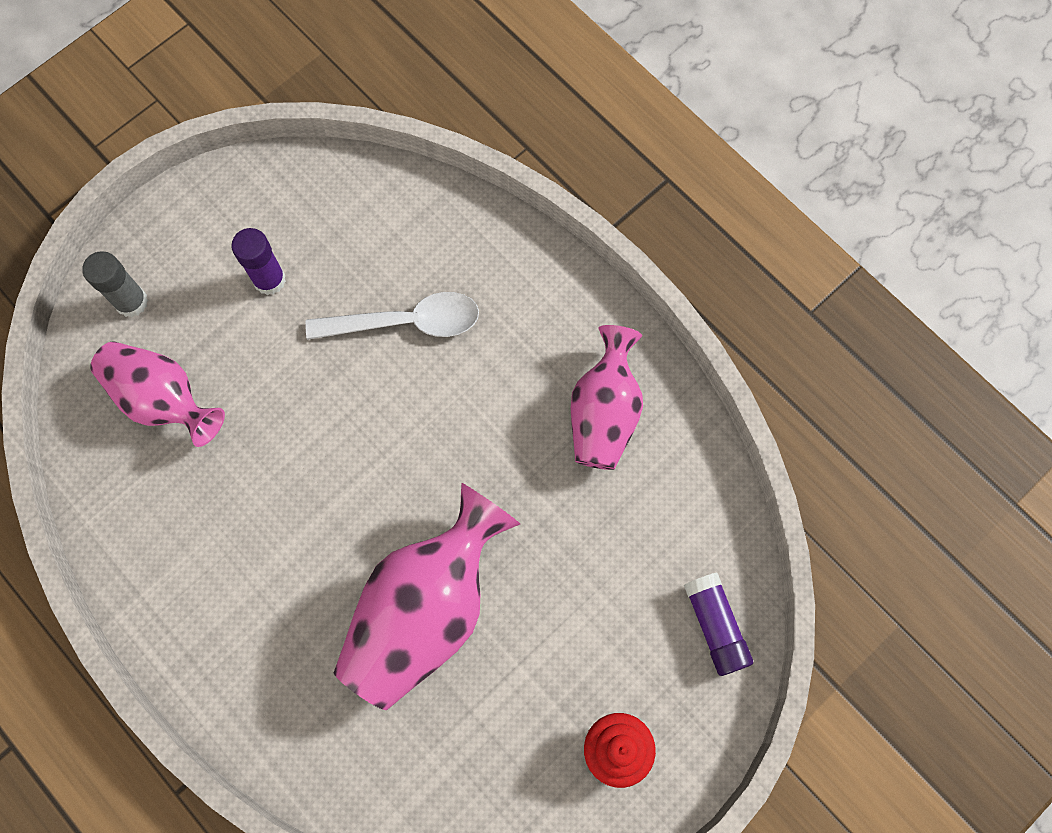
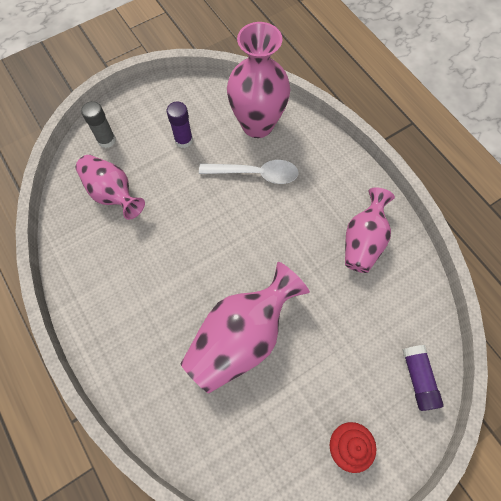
camera: 10 degrees right, 5 degrees down
none -> pink vase [227,22,290,138]

